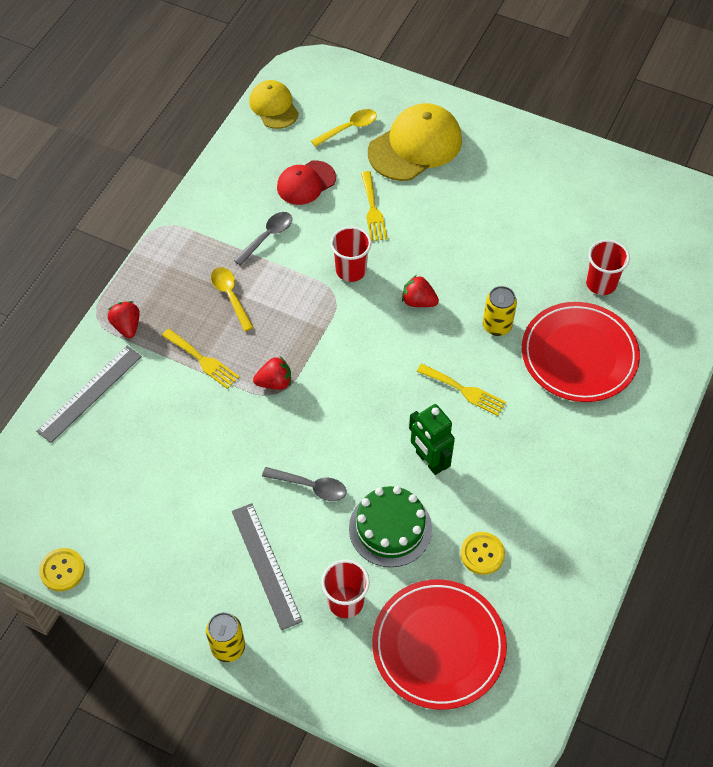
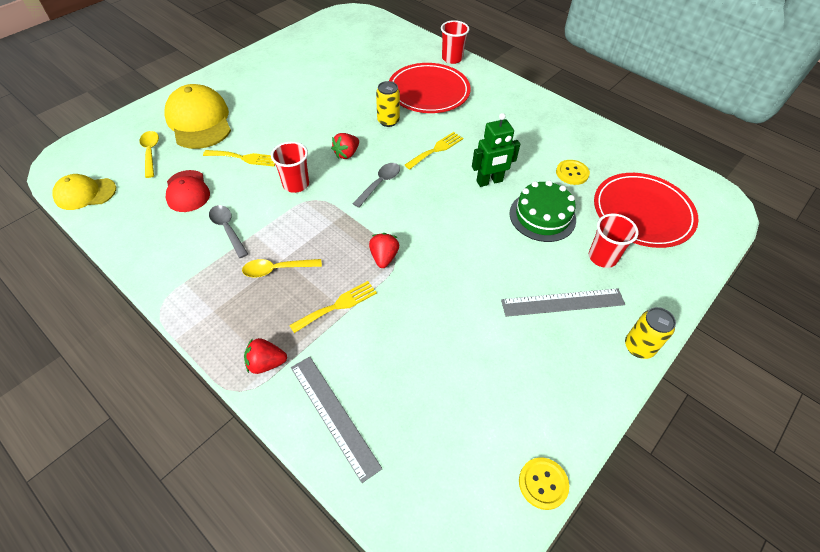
camera: 75 degrees left, 5 degrees down
grey spoon [262,467,347,501] -> grey spoon moved to [352,163,400,208]
red cup [586,240,630,295] -> red cup moved to [441,20,469,64]

